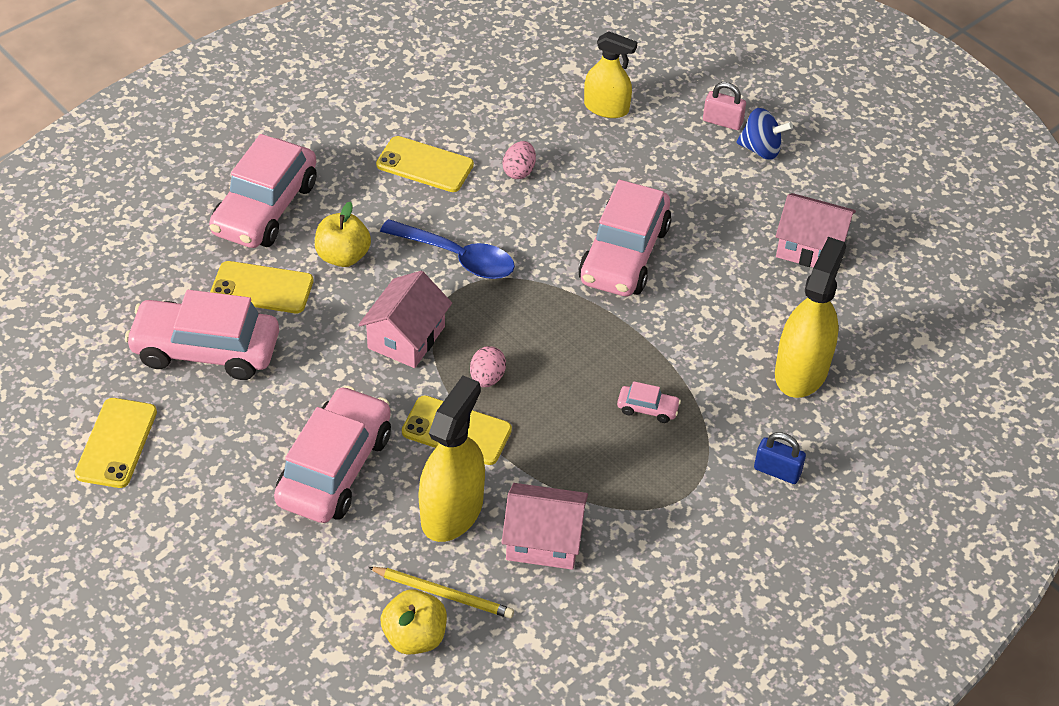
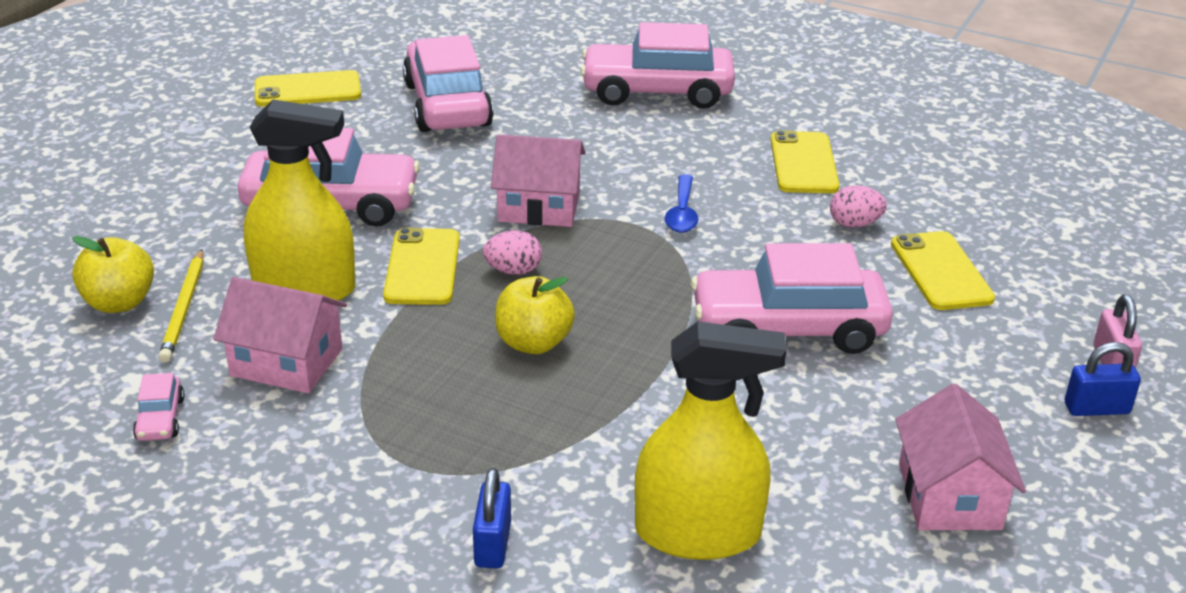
camera: 70 degrees right, 15 degrees down
yellow phone [210,261,314,313] -> yellow phone moved to [891,231,995,310]
yellow apple [315,202,371,267] -> yellow apple moved to [495,276,575,354]
blue spoon [380,219,515,279] -> blue spoon [665,174,698,233], size x0.63
pink house [502,483,588,570] -> pink house turned 60 degrees counterclockwise [214,277,347,393]
yellow spray bottle [584,32,638,118] -> none
pink car [617,381,681,423] -> pink car moved to [133,373,185,441]
blue spinning top [736,108,793,160] -> blue padlock [1065,342,1141,416]

